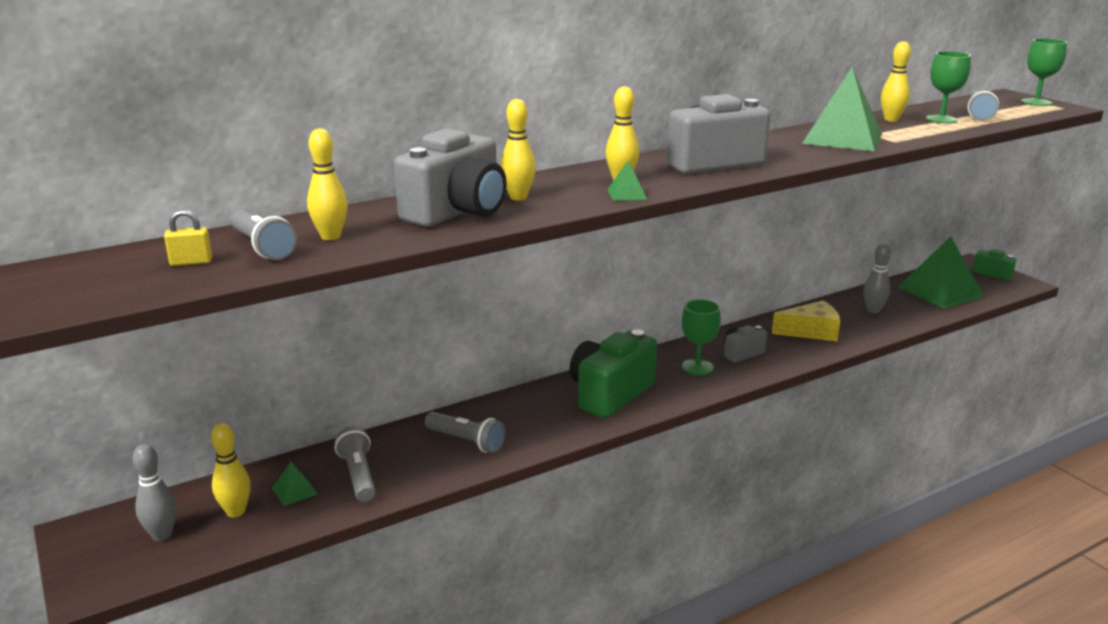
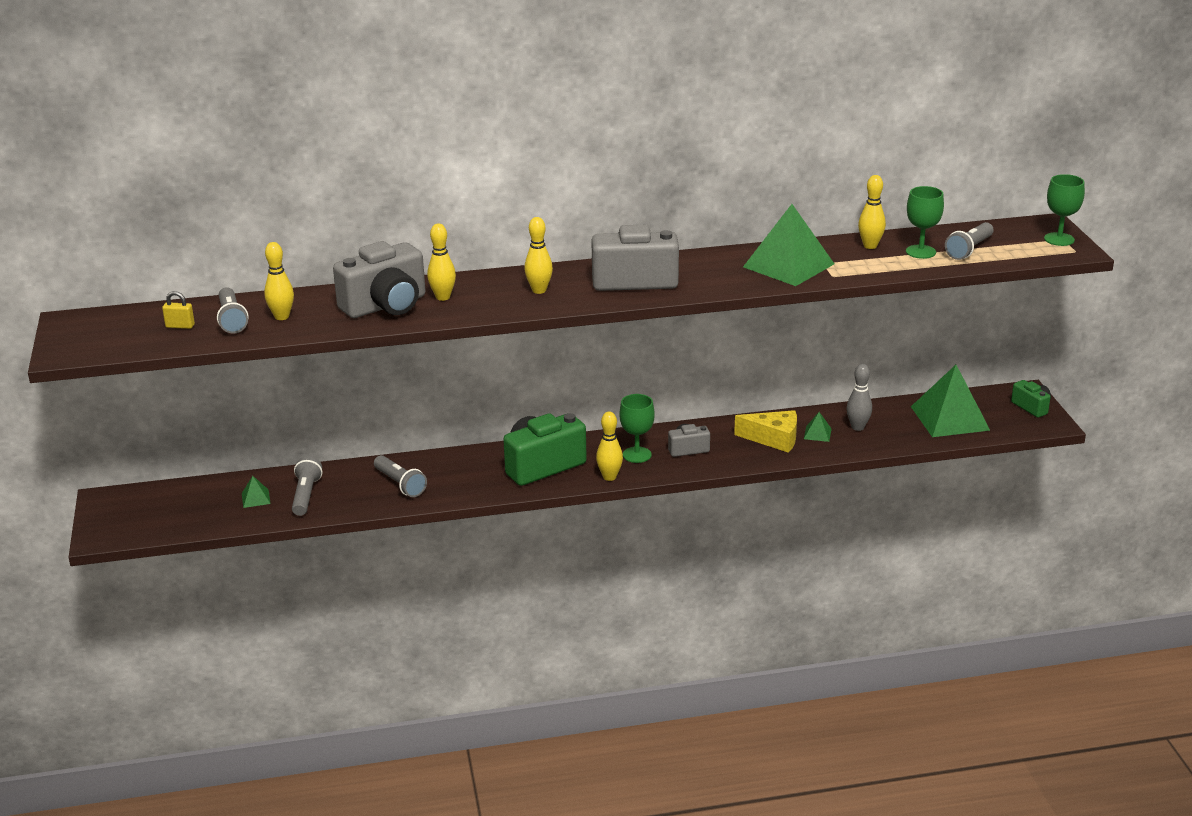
camera: 20 degrees right, 5 degrees up
grey bowling pin [133,444,177,541] -> none
yellow bowling pin [211,423,251,517] -> yellow bowling pin moved to [596,411,623,481]
green pyramid [607,161,647,201] -> green pyramid moved to [804,412,832,442]

